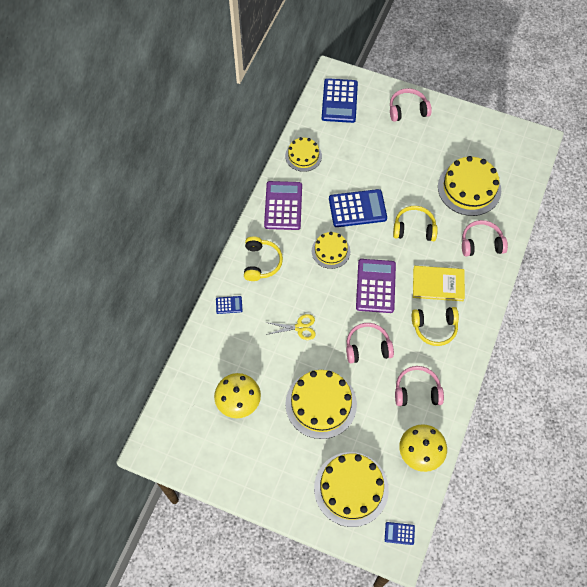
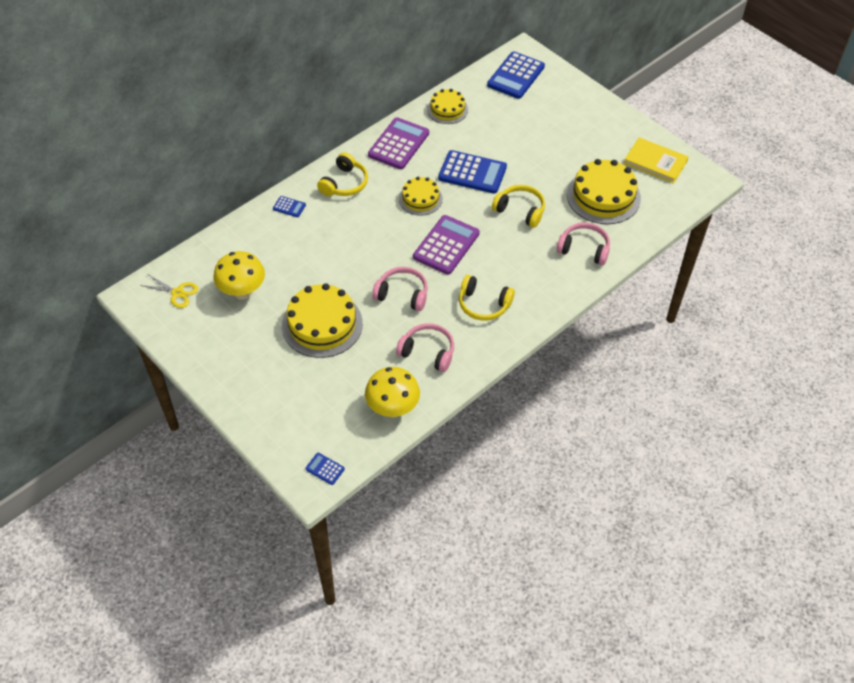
camera: 25 degrees right, 10 degrees down
yellow scissors [266,314,316,340] -> yellow scissors moved to [140,275,198,308]
yellow cake [314,452,389,527] -> none
pink headphones [390,88,432,122] -> none
yellow book [413,266,465,301] -> yellow book moved to [624,137,689,184]

